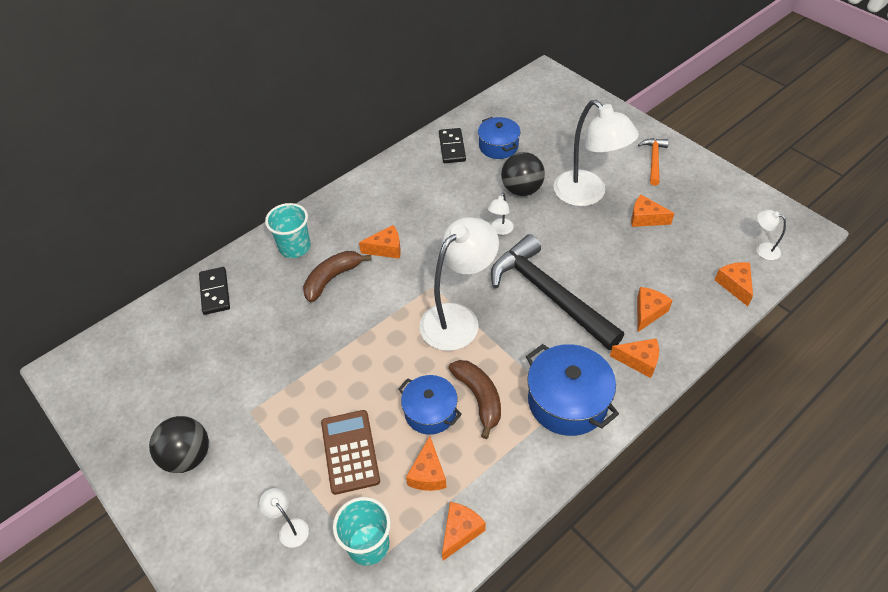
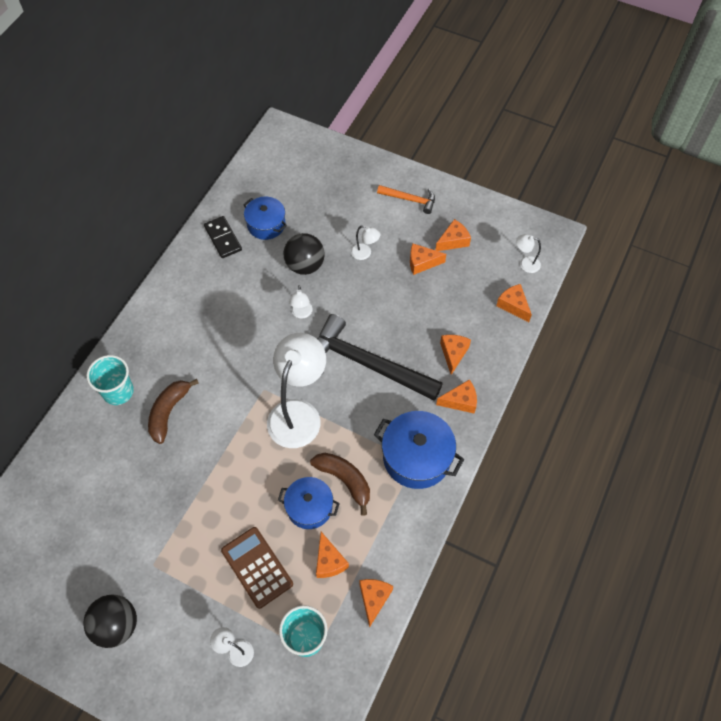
camera: 25 degrees left, 10 degrees up
black domino [199,267,230,315] -> none
orange cheese [359,225,401,259] -> orange cheese moved to [435,219,471,251]
white lamp [554,100,639,206] -> white lamp [351,226,380,260], size x0.42
orange hammer [638,138,669,186] -> orange hammer turned 120 degrees clockwise [377,185,435,214]

